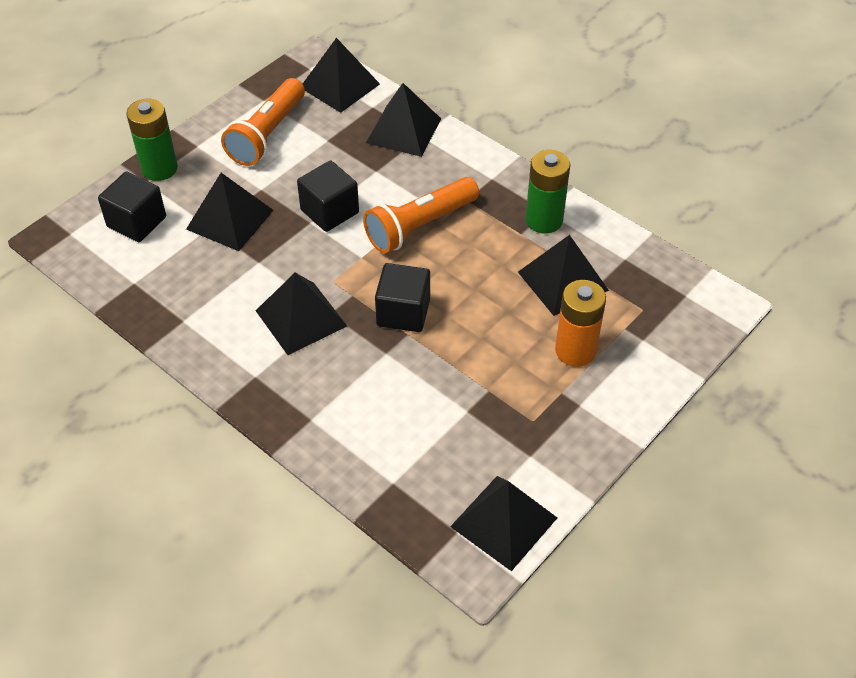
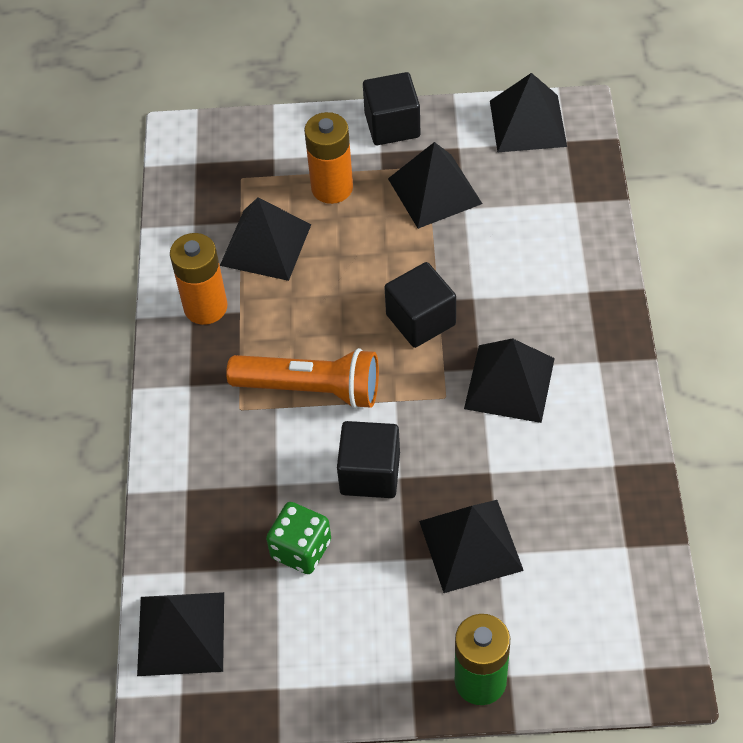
camera: 130 degrees left, 5 degrees up
black cube [98,171,166,242] -> black cube moved to [363,72,420,145]
orange flashlight [221,78,305,166] -> none
black pyramid [366,83,441,157] -> black pyramid moved to [388,142,482,229]
green battery [526,150,570,233] -> orange battery [170,233,227,325]
none -> green dice [266,502,331,574]

